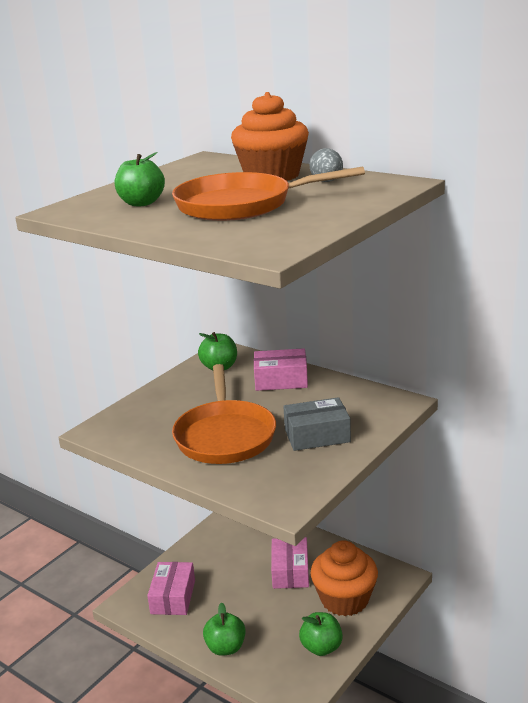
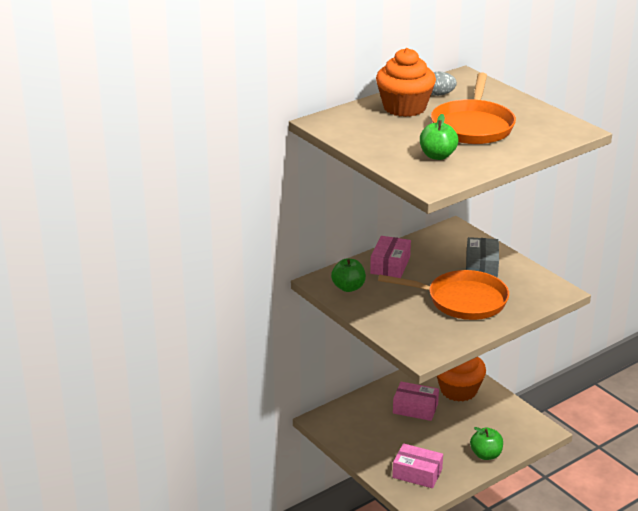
camera: 75 degrees left, 5 degrees up
green apple [299,612,343,656] -> none

